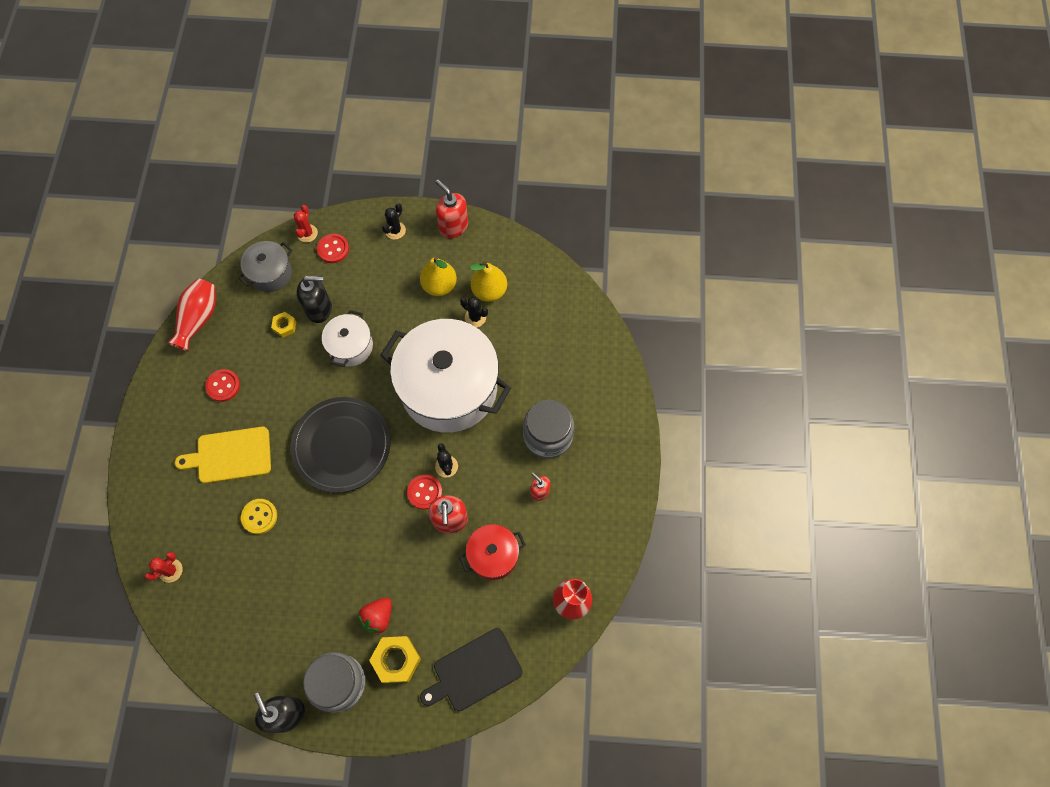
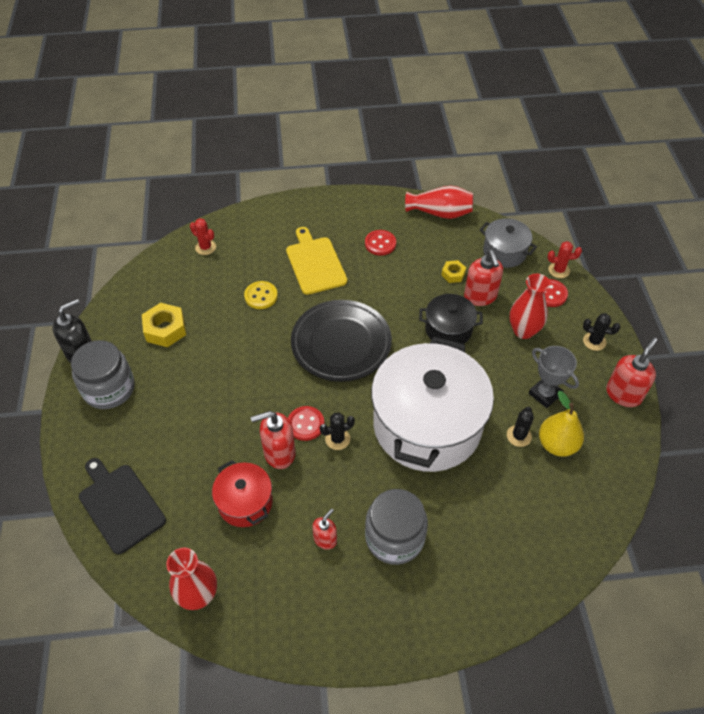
camera: 80 degrees right, 15 degrees down
black soap dispenser [297,276,332,323] -> red soap dispenser [464,250,503,306]
white pot [322,310,373,367] -> black pot [419,294,483,344]
red strawberry [358,597,392,635] -> none
yellow nut [369,636,421,683] -> yellow nut moved to [142,303,186,347]
yellow pear [420,256,457,296] -> grey trophy [529,346,579,408]
none -> red vase [510,274,550,339]

